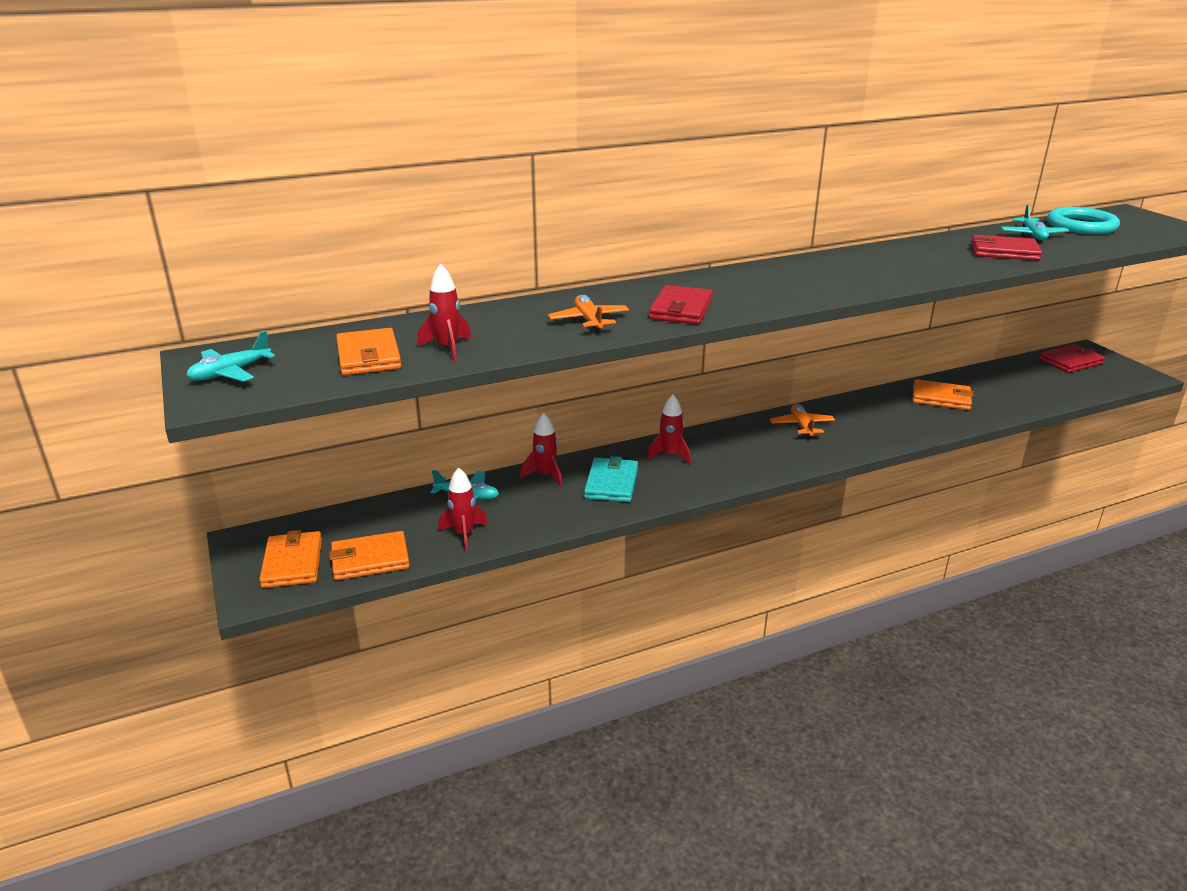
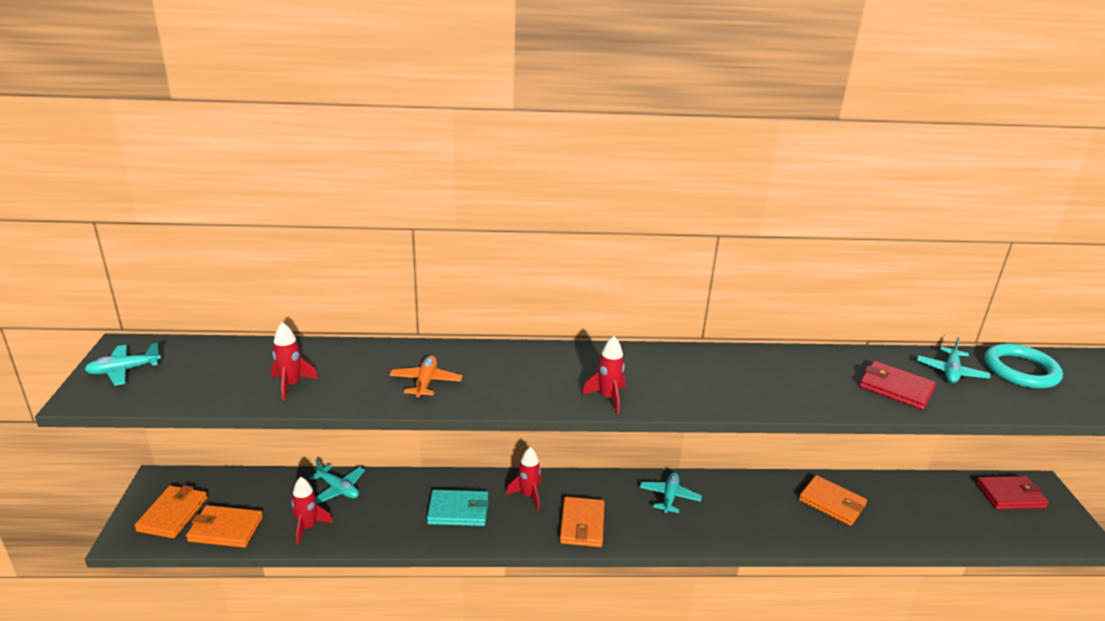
camera: 20 degrees right, 0 degrees up
orange wallet [336,328,402,375] -> orange wallet moved to [560,497,605,547]
red rocket [520,413,562,487] -> red rocket moved to [582,336,625,414]
turquoise wallet [584,456,638,502] -> turquoise wallet turned 60 degrees clockwise [427,490,489,526]
red wallet [649,285,713,324] -> none
orange plane [770,403,835,439] -> turquoise plane [640,472,702,515]

